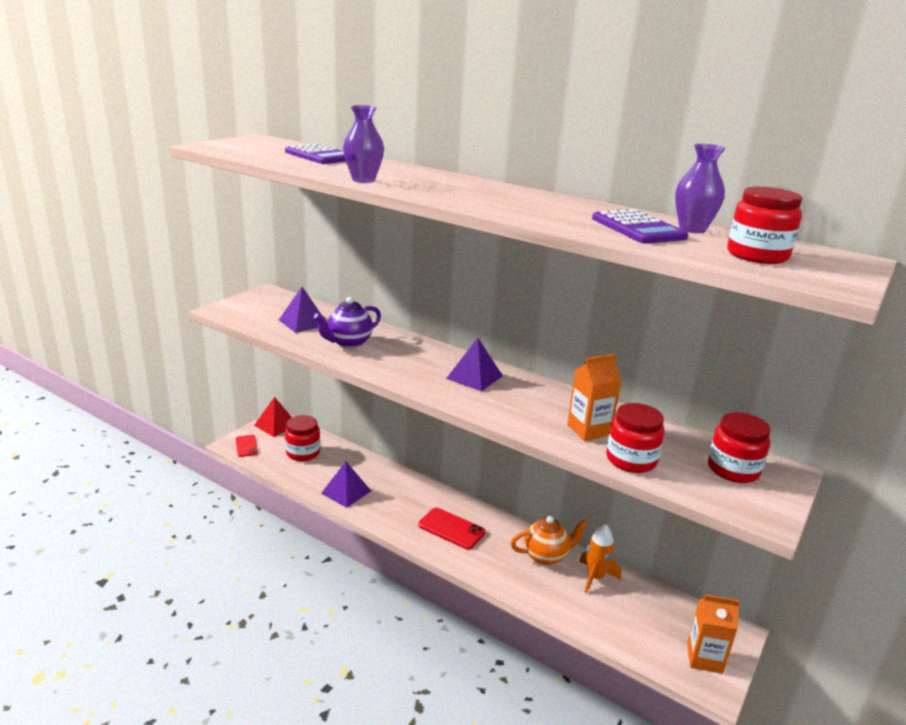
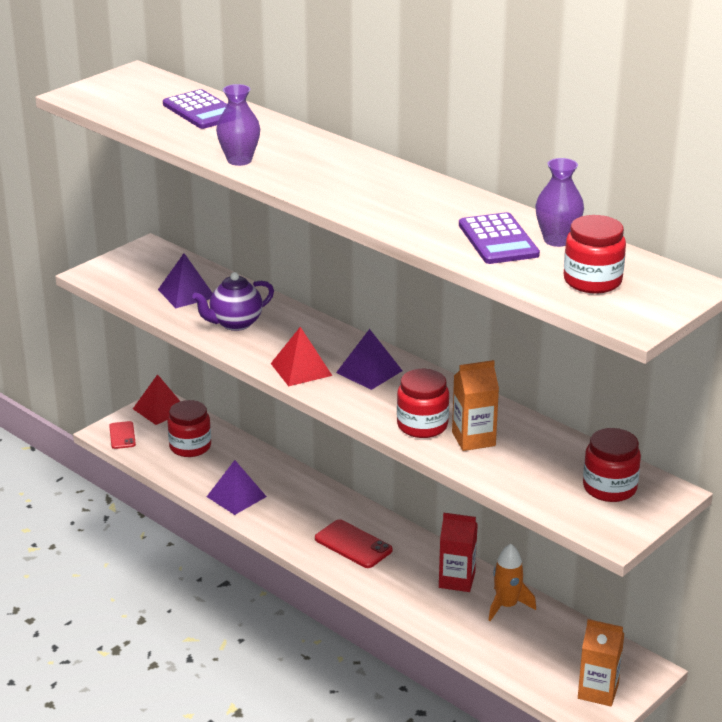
camera: 10 degrees right, 5 degrees up
orange teapot [511,516,588,565] -> red carton [439,513,478,592]
red jar [606,403,664,473] -> red jar moved to [397,369,449,438]
none -> red pyramid [271,327,332,386]

